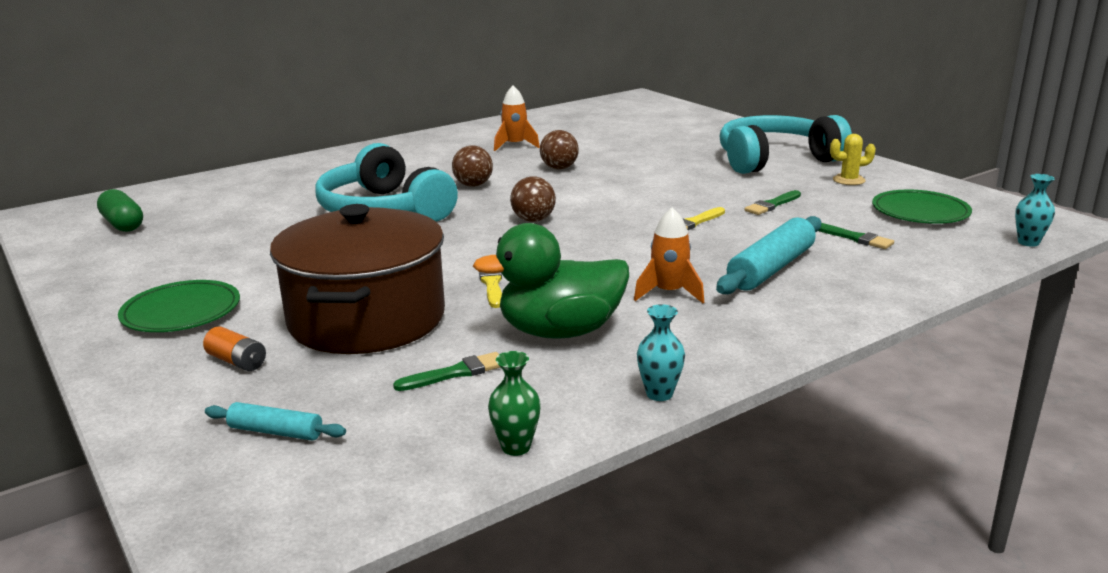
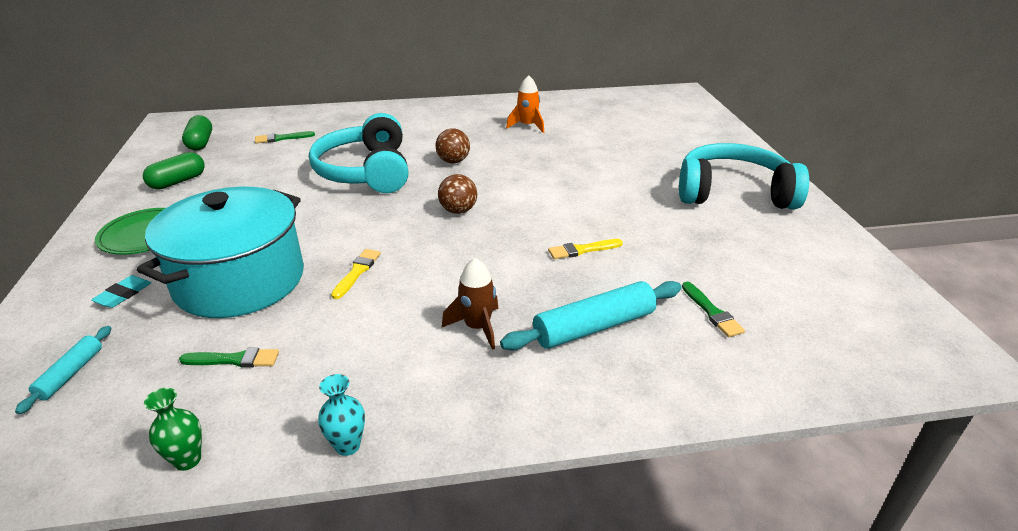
camera: 25 degrees right, 10 degrees up
orange battery [203,326,266,371] -> turquoise eraser [91,275,151,308]
turquoise rolling pin [205,402,346,441] -> turquoise rolling pin turned 60 degrees clockwise [15,326,111,414]
brown pot [270,204,445,354] -> turquoise pot [137,187,304,318]
green duck [473,223,629,339] -> none
brown ball [540,130,579,169] -> none
orange rocket [634,207,704,303] -> brown rocket [442,258,499,350]
green brush [744,190,801,215] -> green brush moved to [255,131,315,143]
yellow cactus [830,134,876,185] -> none
green plate [872,190,972,224] -> none
turquoise vase [1015,174,1055,247] -> none
none -> green capsule [143,152,205,190]

